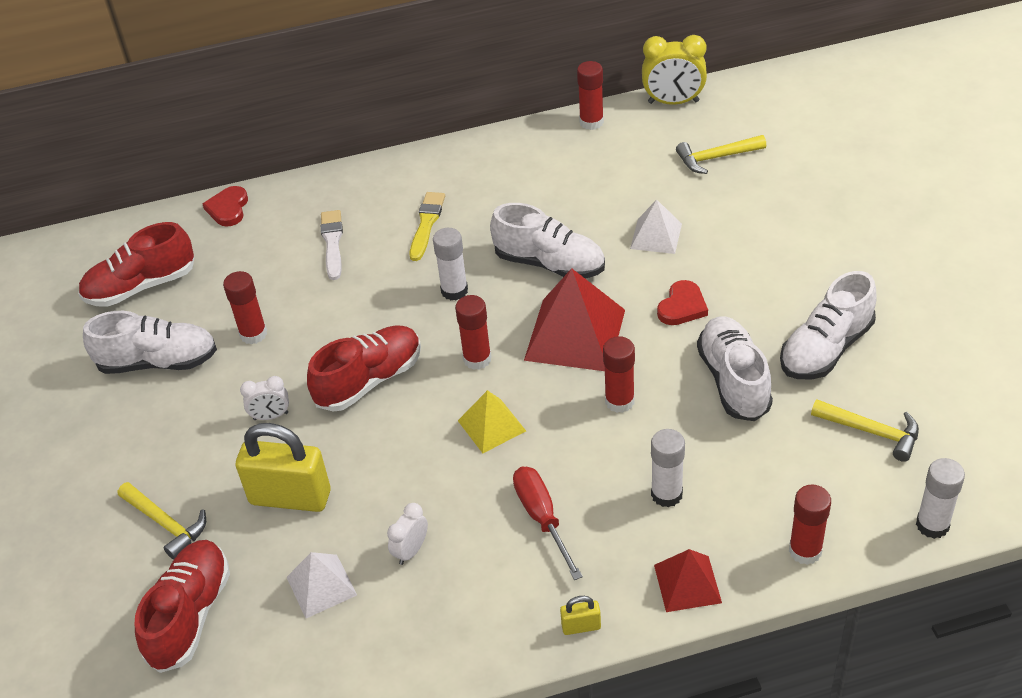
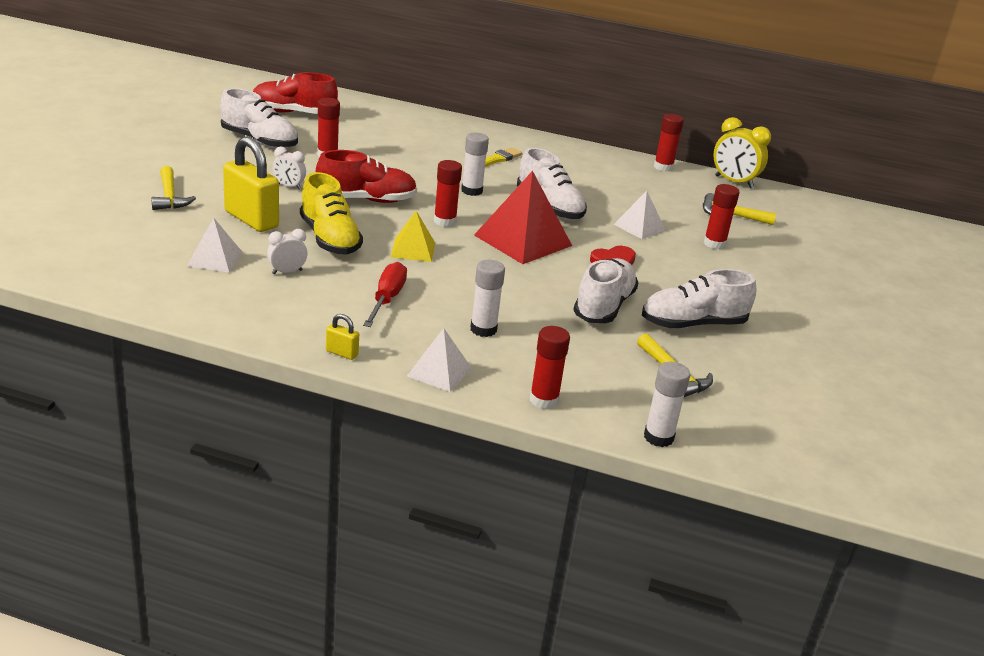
camera: 25 degrees right, 15 degrees down
red shoe [134,540,230,673] -> none
red heart [203,186,248,227] -> none
white brush [321,210,343,280] -> none
red glue stick [603,336,635,413] -> red glue stick moved to [704,184,739,249]
red pyramid [654,549,722,612] -> white pyramid [407,328,472,392]
none -> yellow shoe [300,172,363,255]

